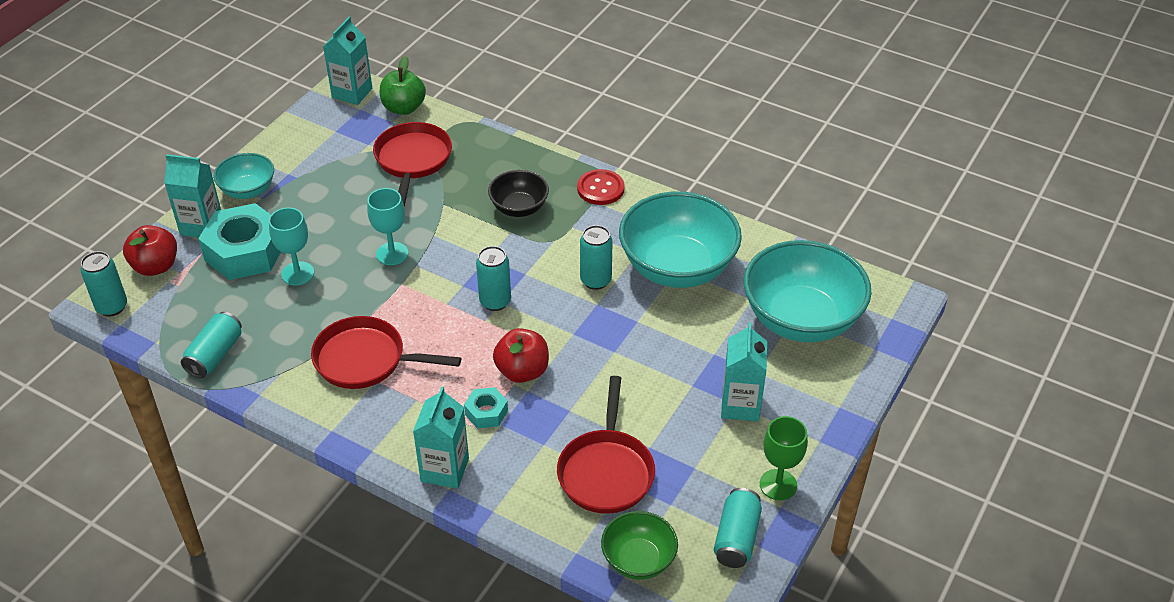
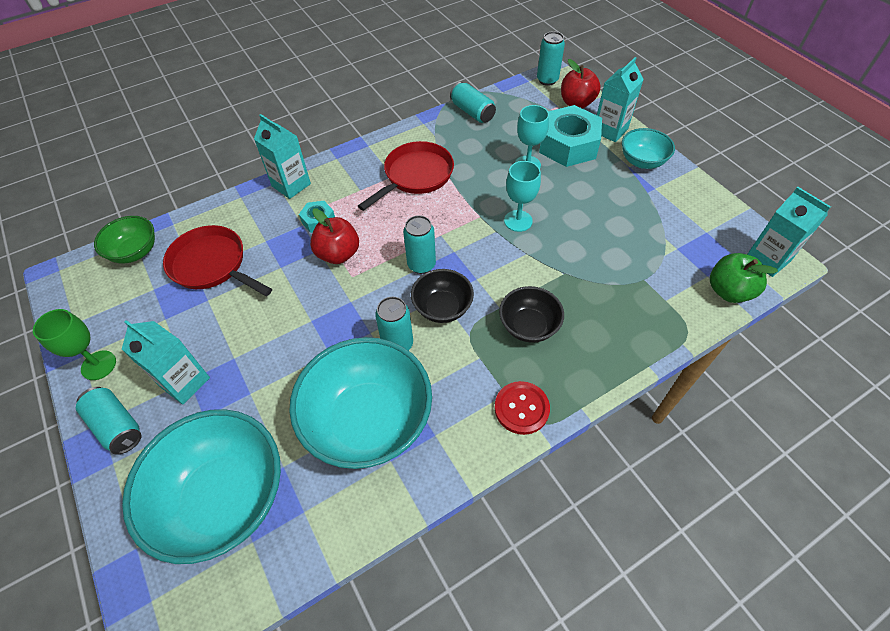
camera: 120 degrees right, 10 degrees up
red pan [373,122,452,206] -> none
turquoise can [714,488,762,568] -> turquoise can moved to [76,387,142,454]
none -> black bowl [411,269,474,323]

